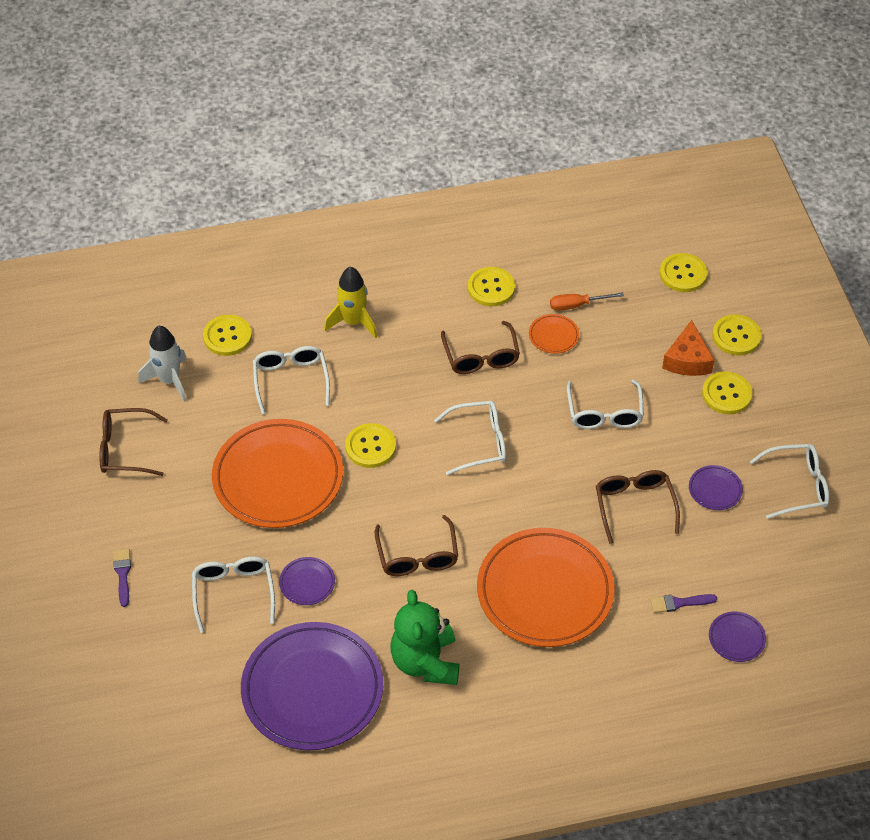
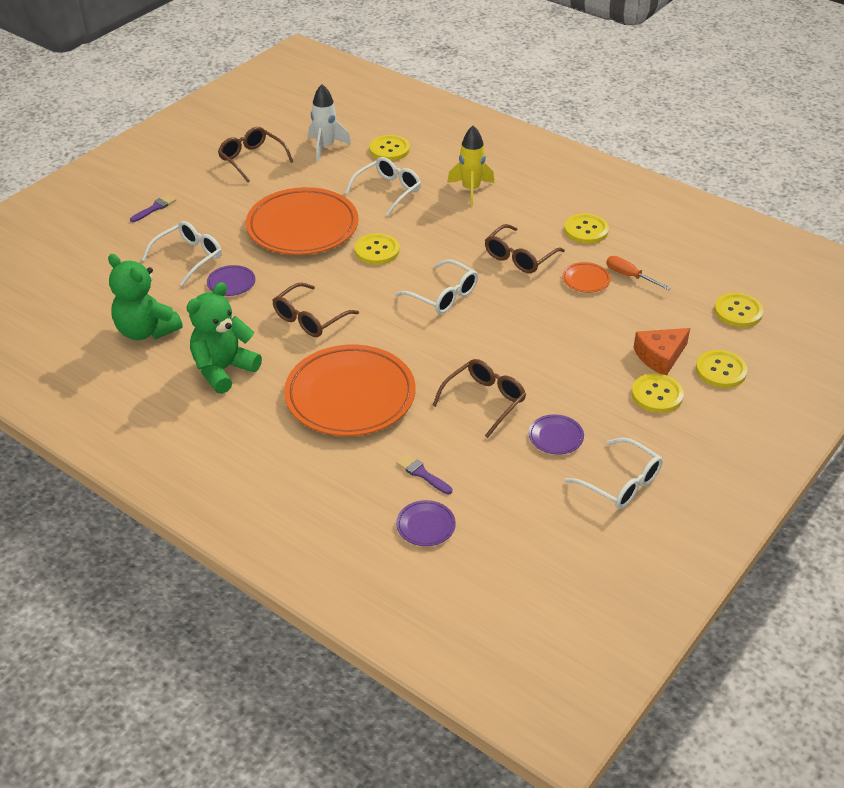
camera: 50 degrees right, 10 degrees down
purple plate [241,622,383,750] -> green teddy bear [108,254,183,340]
white glasses [567,379,644,429] -> none

